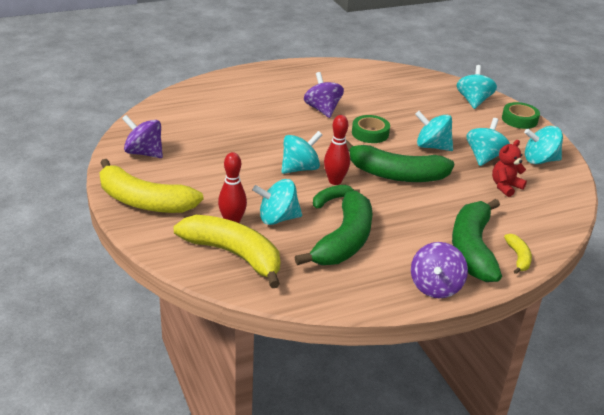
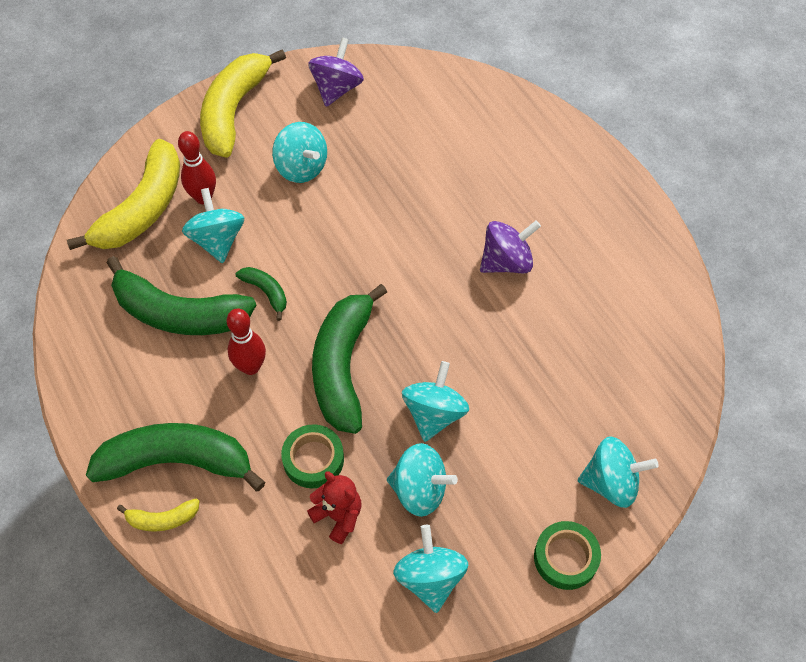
camera: 85 degrees right, 25 degrees up
turquoise spinning top [281,131,322,174] -> turquoise spinning top moved to [272,122,327,183]
red bowling pin [324,115,350,185] -> red bowling pin moved to [227,309,266,375]
green tape [352,115,390,143] -> green tape moved to [281,424,344,488]
purple spinning top [411,242,468,298] -> none

